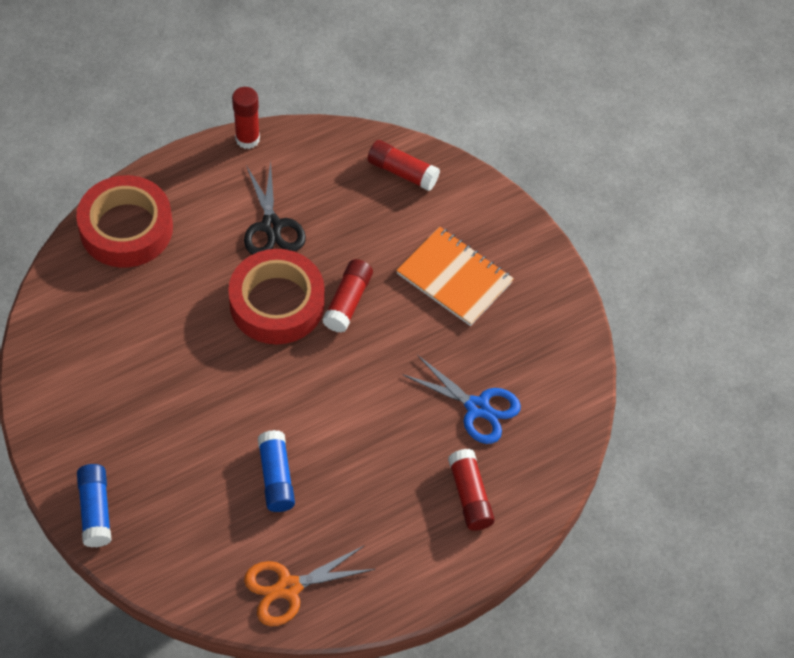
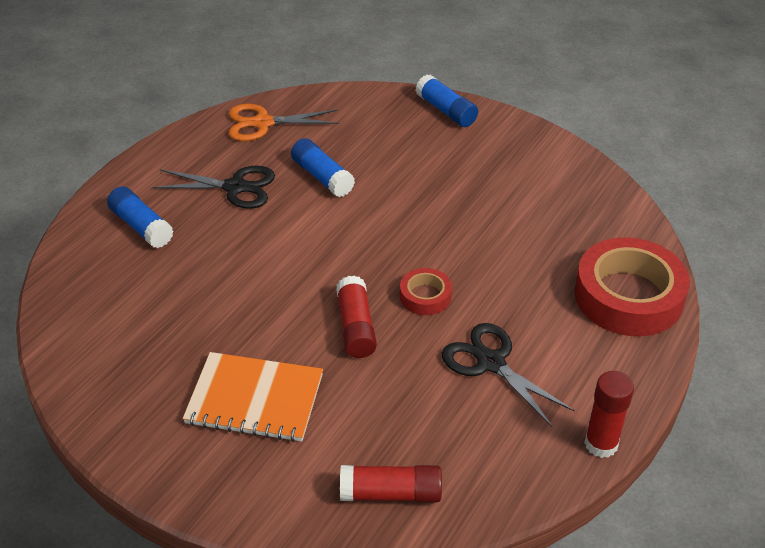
camera: 155 degrees right, 15 degrees down
red tape [228,249,325,344] -> red tape [400,268,452,315], size x0.48
orange scissors [244,545,375,626] -> orange scissors turned 135 degrees counterclockwise [229,104,339,141]
blue scissors [402,355,521,444] -> none
red glue stick [448,449,495,531] -> blue glue stick [107,187,173,248]
none -> black scissors [153,166,275,209]

